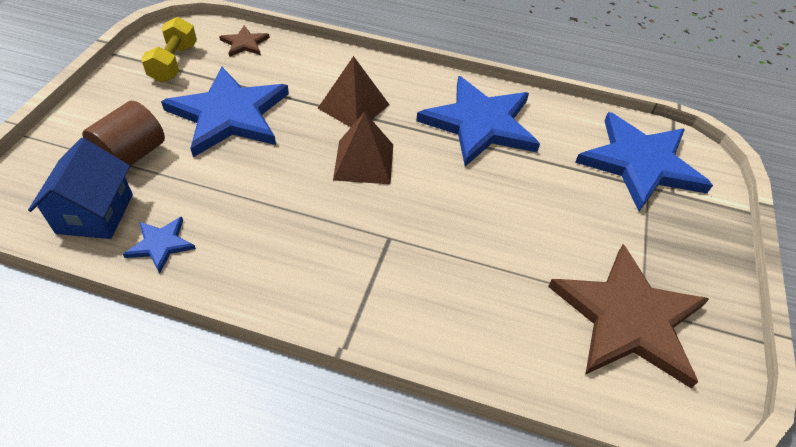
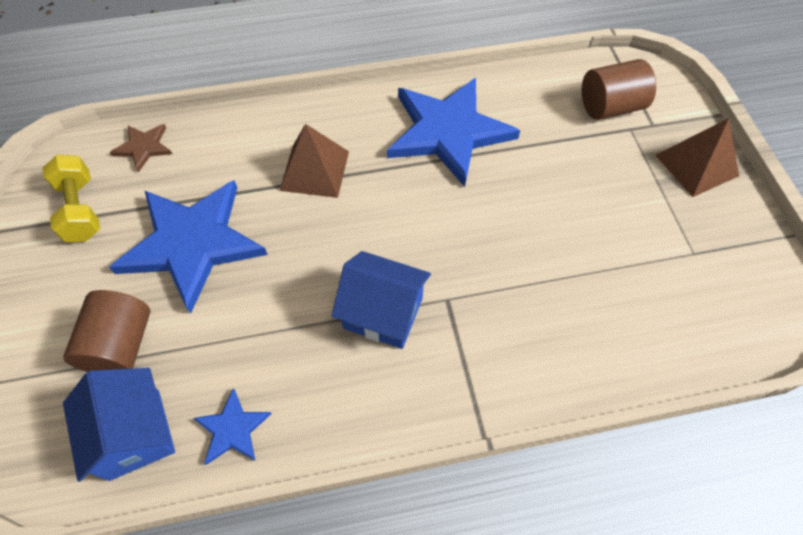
camera: 25 degrees left, 10 degrees up
brown pyramid [333,112,393,184] -> brown pyramid moved to [656,118,739,197]
brown star [548,244,709,388] -> none
blue star [575,112,713,211] -> brown cylinder [582,59,656,120]
none -> blue house [332,251,431,349]

